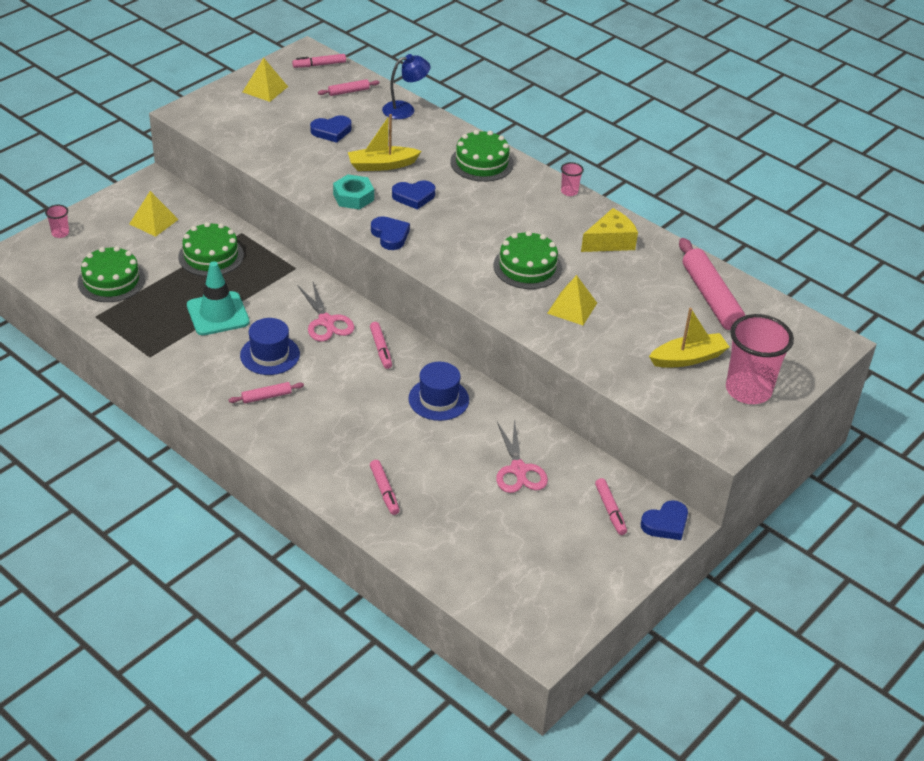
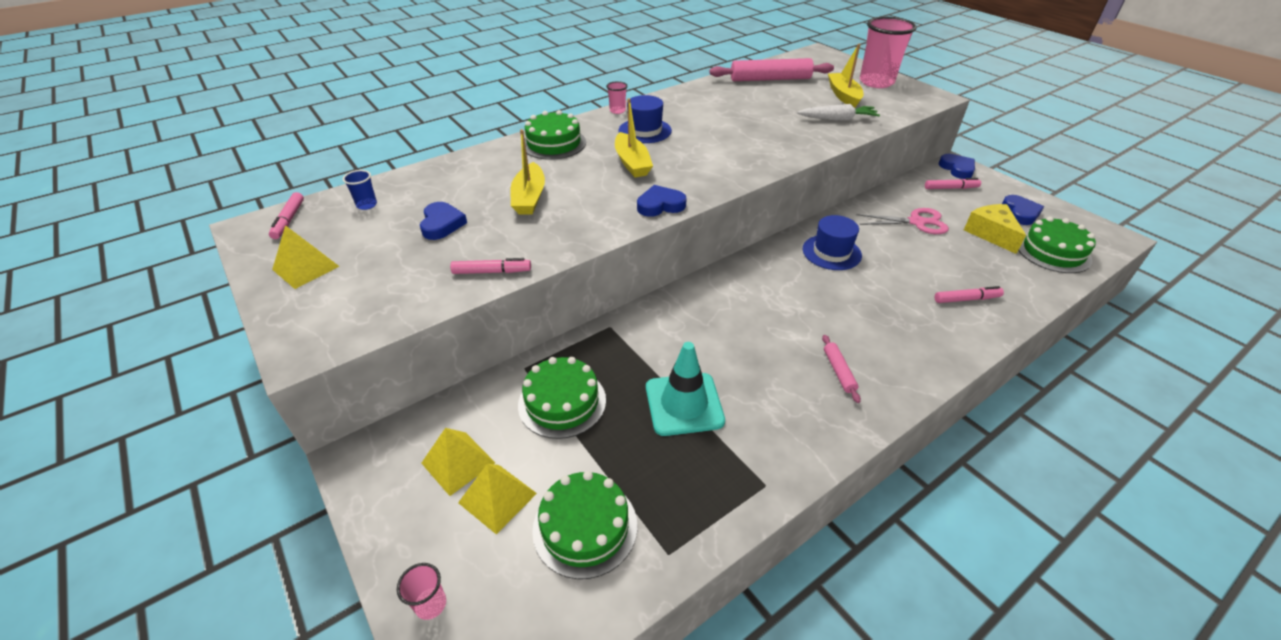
camera: 75 degrees left, 0 degrees up
blue hat [240,318,300,375] -> blue hat moved to [618,95,672,143]
pink scissors [297,282,354,342] -> none
pink rolling pin [318,79,380,96] -> blue cup [343,170,377,210]
turquoise nut [333,174,374,210] -> none
pink marker [370,322,392,369] -> pink marker moved to [450,258,531,274]
blue lamp [382,54,430,119] -> none
blue heart [392,180,435,210] -> blue heart moved to [1002,195,1044,225]
green cake [493,231,562,289] -> green cake moved to [1018,217,1096,273]
yellow pyramid [547,275,597,325] -> yellow pyramid moved to [458,464,537,534]
yellow cheese [581,208,638,252] -> yellow cheese moved to [964,204,1026,254]
none -> yellow boat [615,98,653,177]
none -> white carrot [797,104,880,121]

